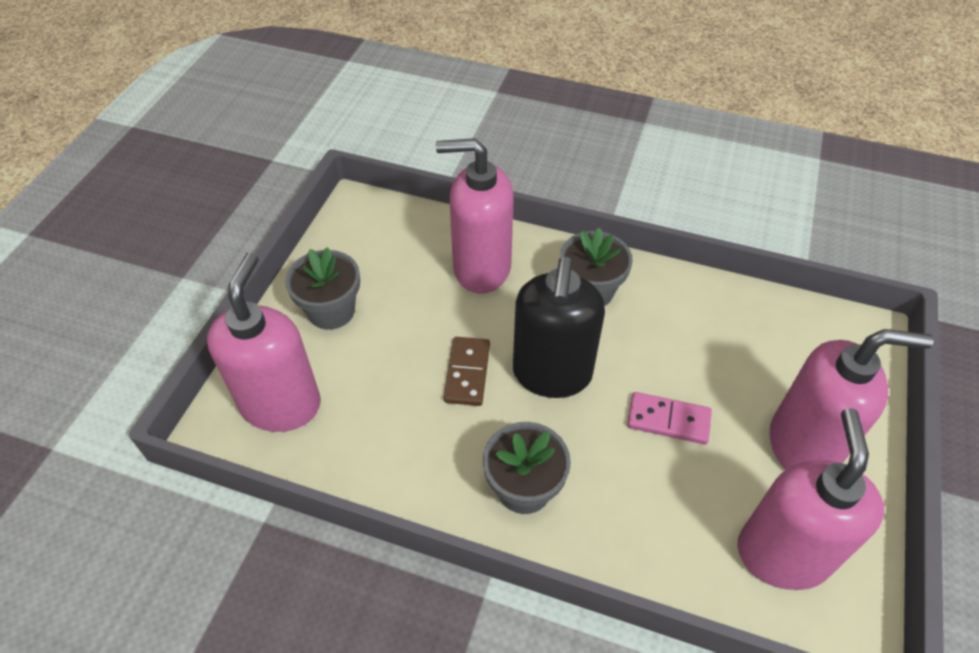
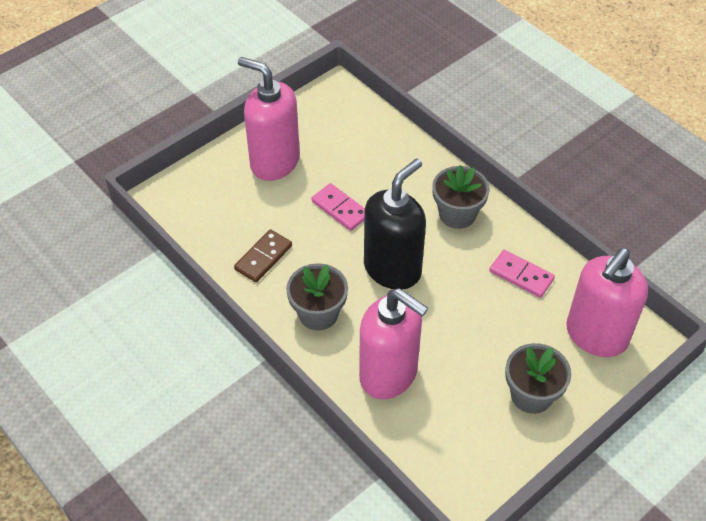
camera: 150 degrees left, 0 degrees up
brown domino [444,337,490,406] -> brown domino moved to [234,229,292,282]
pink soap dispenser [737,408,884,590] -> none
none -> pink domino [489,250,555,298]

